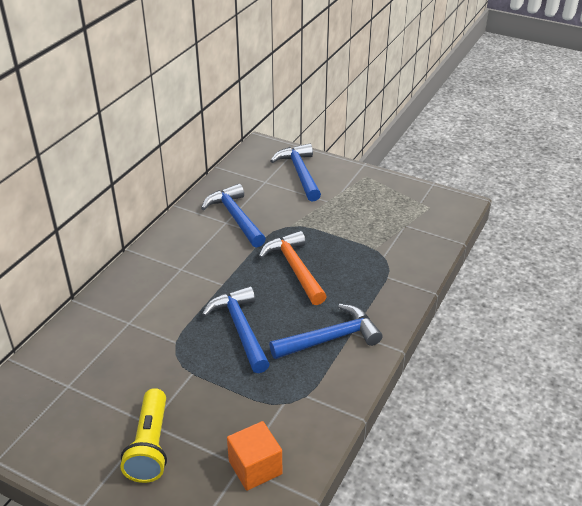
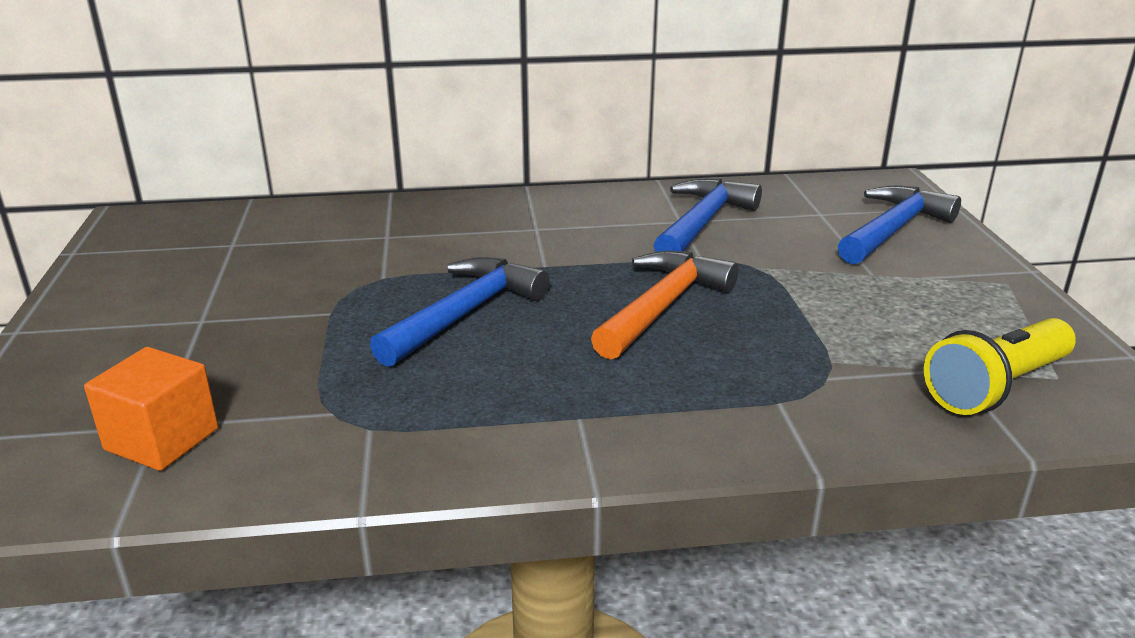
camera: 55 degrees right, 10 degrees down
yellow flashlight [121,388,167,483] -> yellow flashlight moved to [924,318,1076,415]
blue hammer [269,304,383,359] -> none

